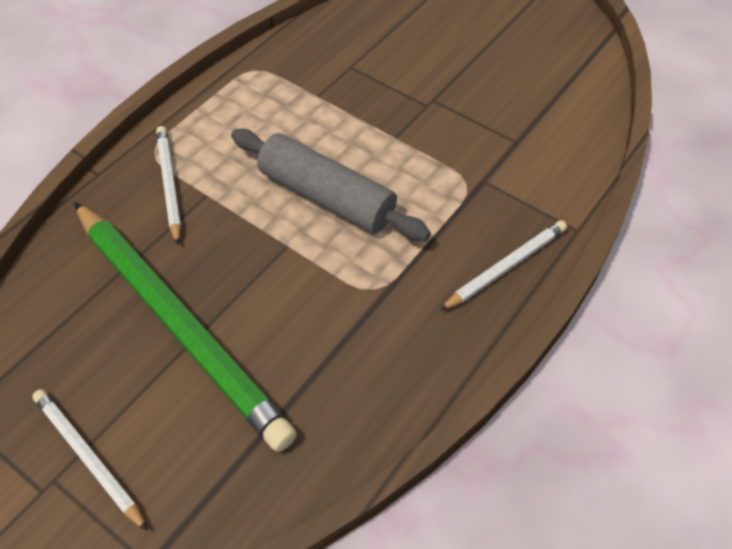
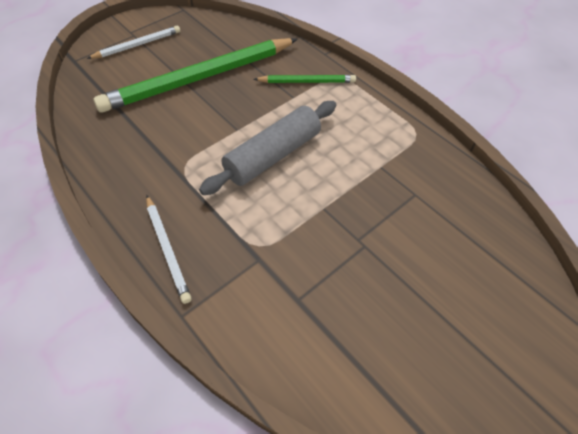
camera: 100 degrees right, 0 degrees up
white pencil [156,126,181,245] -> green pencil [254,75,356,83]

